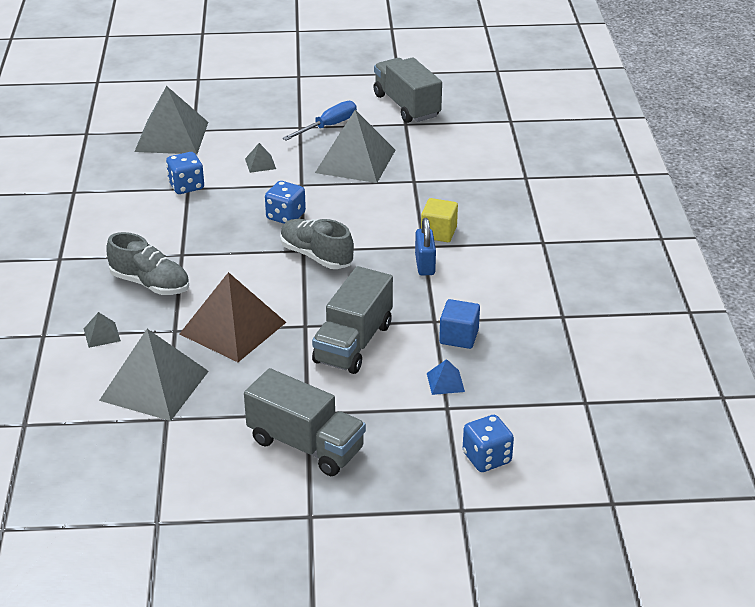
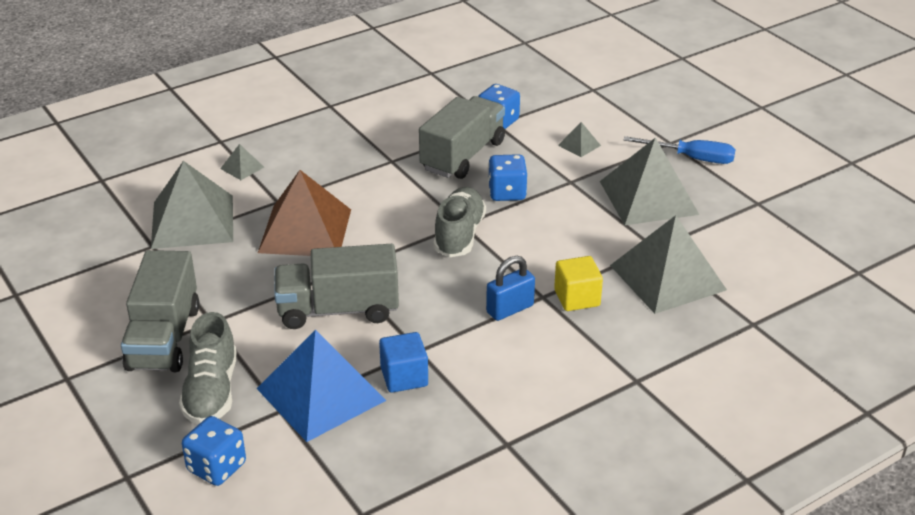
camera: 60 degrees right, 0 degrees up
grey shoe [106,232,189,295] -> grey shoe moved to [179,312,237,425]
grey pyramid [134,86,208,155] -> grey pyramid moved to [610,215,727,314]
grey truck [374,57,442,123] -> grey truck moved to [419,96,505,179]
blue pyramid [427,359,465,395] -> blue pyramid [257,329,387,442], size x2.40

